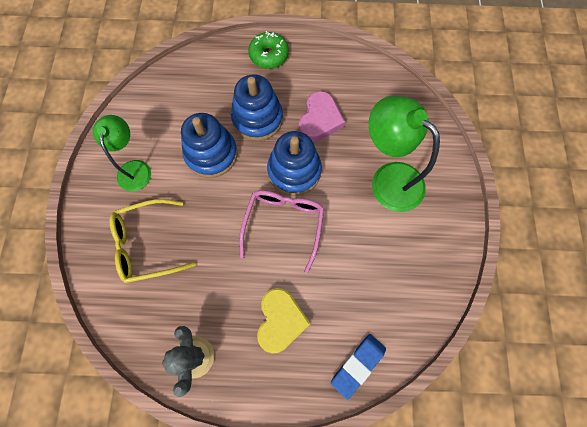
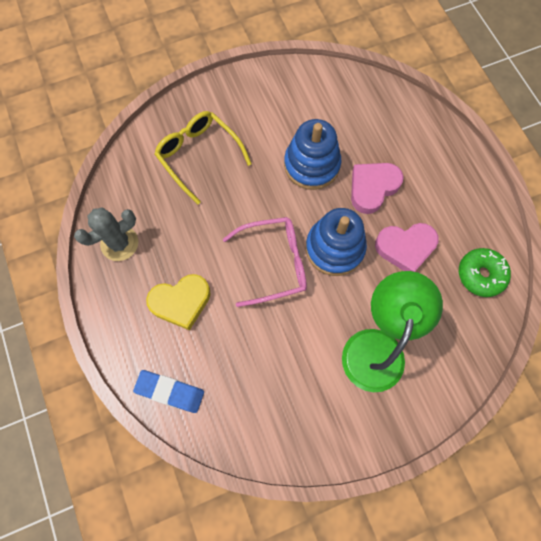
camera: 65 degrees right, 0 degrees up
green lamp [93,115,151,191] -> none
blue stacking toy [231,75,283,141] -> pink heart [351,163,404,214]
green donut [248,31,289,69] -> green donut moved to [459,248,511,297]

